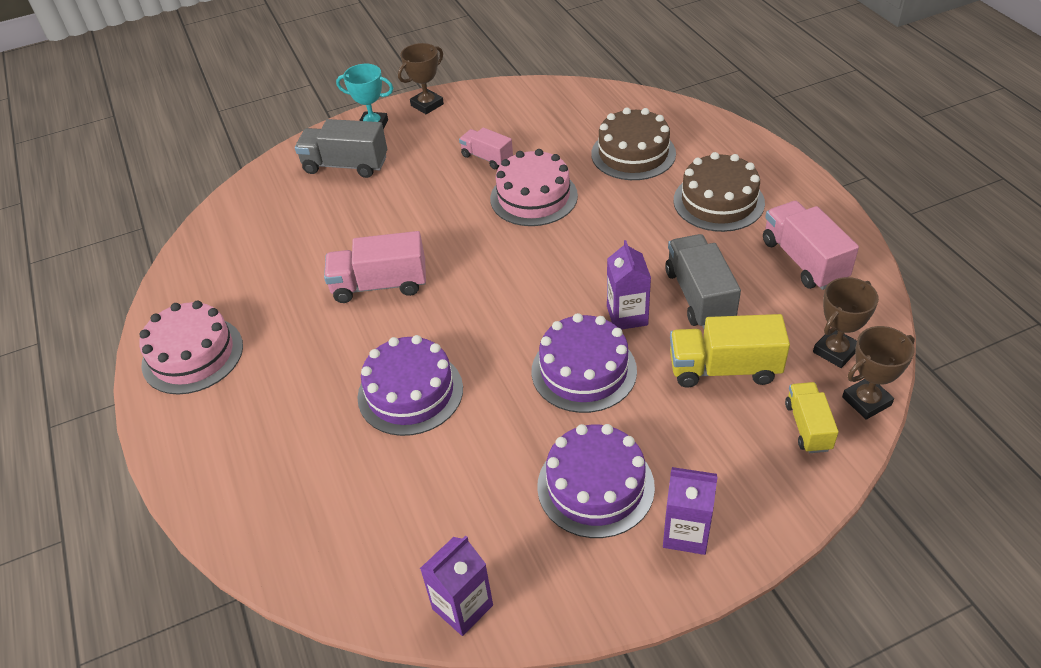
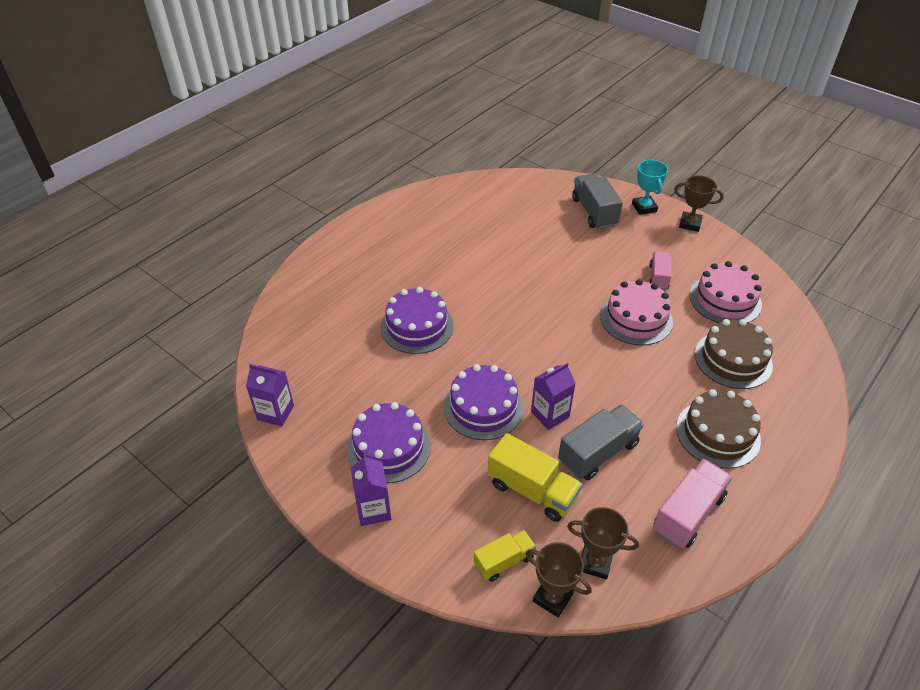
camera: 60 degrees right, 0 degrees up
pink cake [139,301,243,394] -> pink cake moved to [689,261,762,323]
pink truck [324,231,426,303] -> none
yellow truck [670,314,790,388] -> yellow truck turned 150 degrees clockwise [488,433,582,522]

